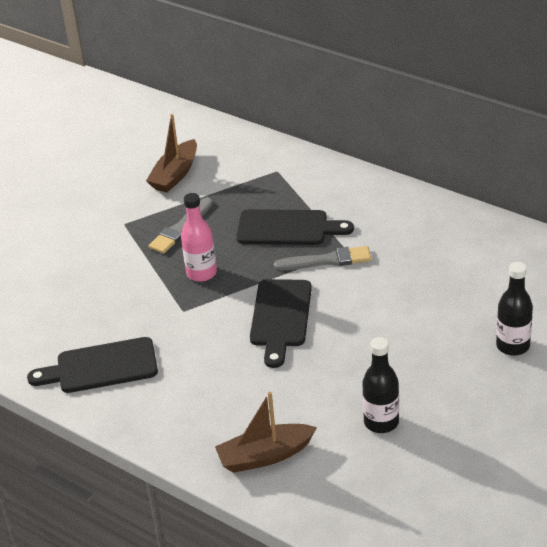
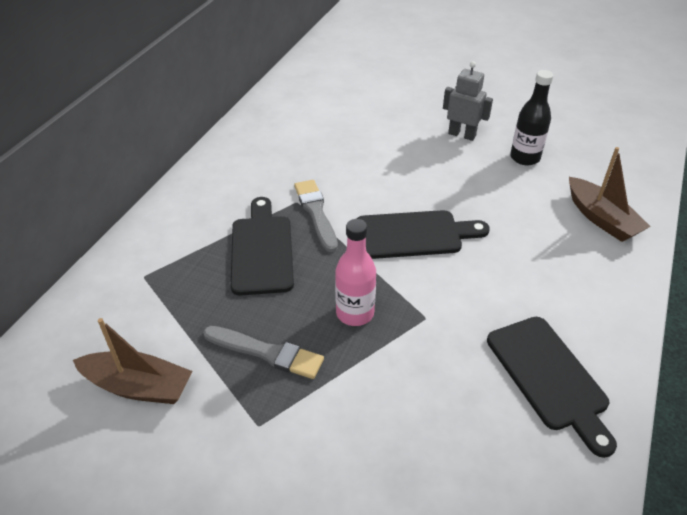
camera: 105 degrees left, 5 degrees up
black bottle [496,262,533,356] -> none
none -> grey robot [443,61,493,141]

